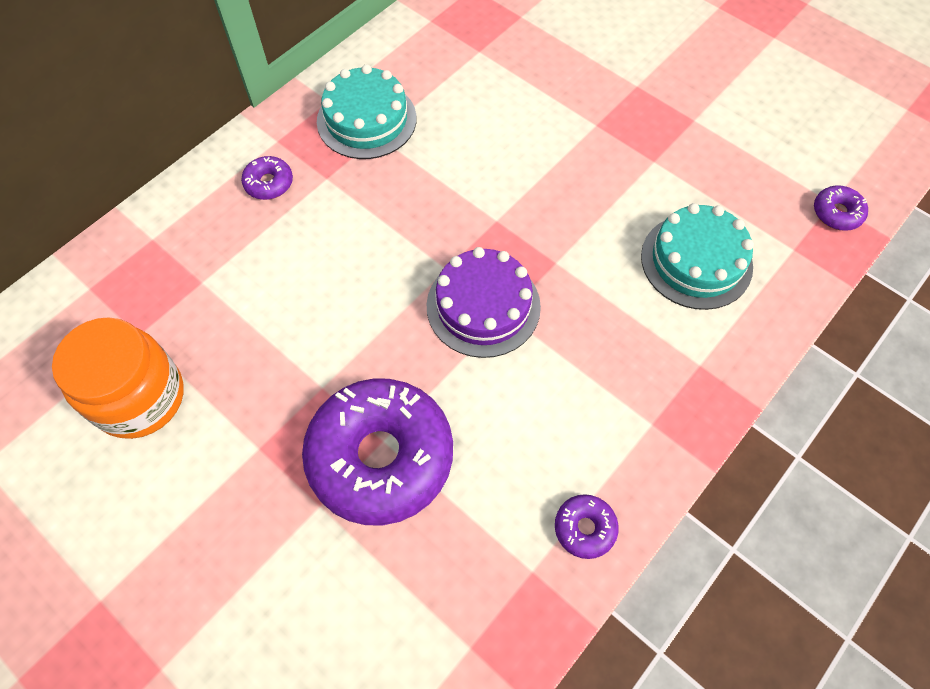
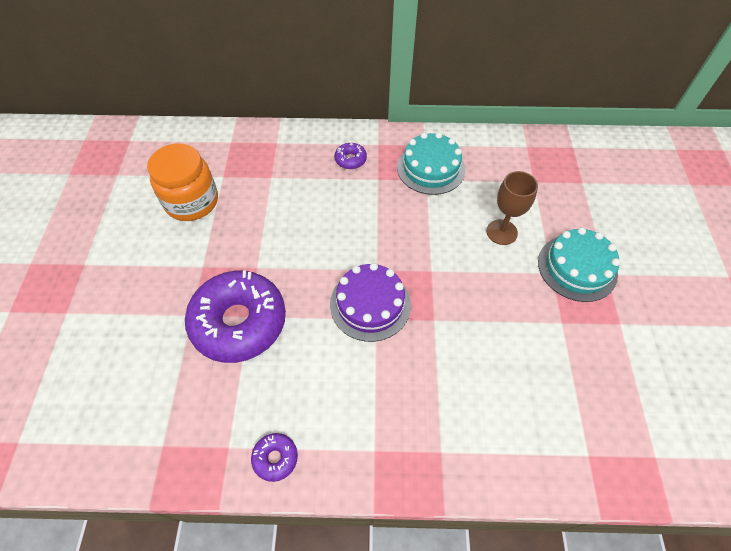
camera: 50 degrees right, 5 degrees down
turquoise cake [641,203,754,310] -> turquoise cake moved to [538,227,620,302]
purple donut [814,185,868,231] -> none
none -> brown goblet [486,171,538,245]

